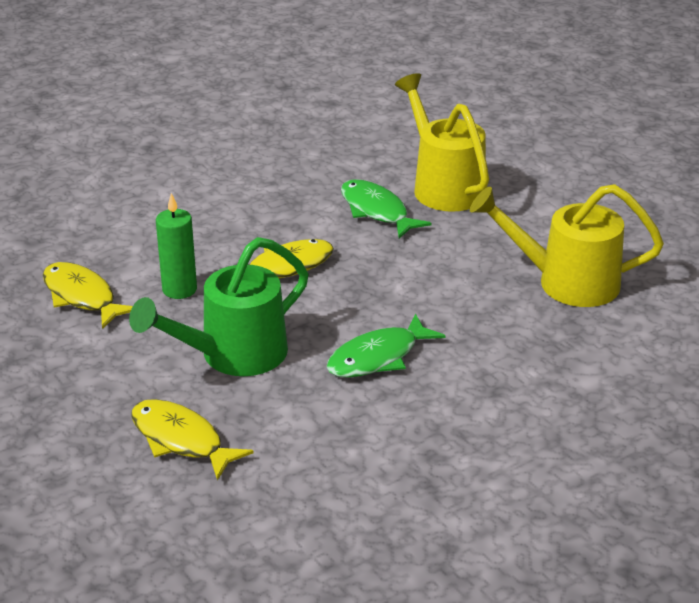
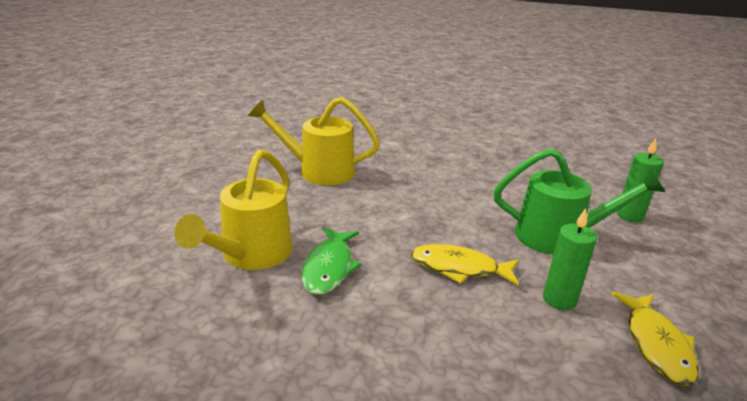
camera: 135 degrees left, 5 degrees down
yellow fish [131,399,254,481] -> green candle [616,138,664,222]
green fish [327,313,445,378] -> none
yellow watering can [470,184,664,307] -> yellow watering can turned 135 degrees clockwise [248,97,380,185]

